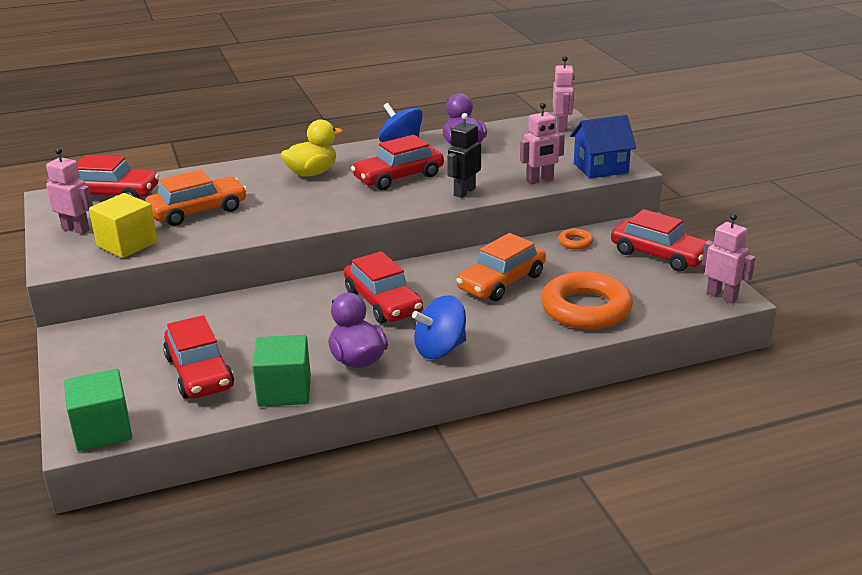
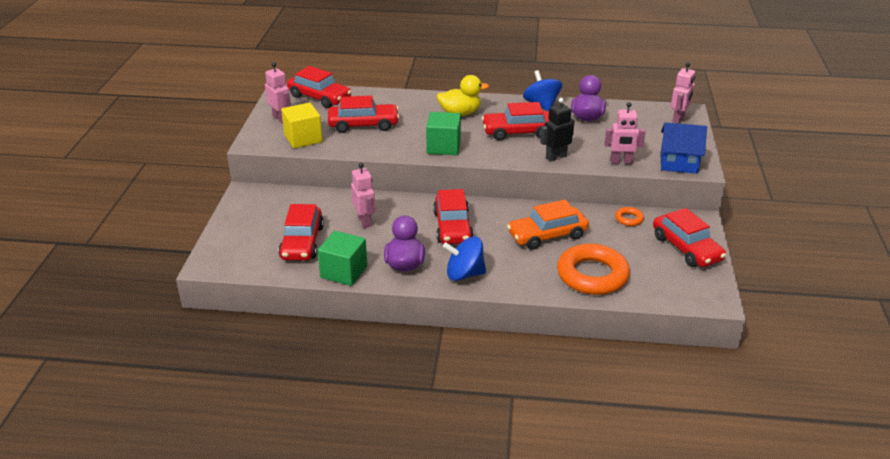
camera: 25 degrees right, 5 degrees up
green cube [64,369,132,451] -> green cube moved to [426,112,461,155]
orange car [145,170,247,226] -> red car [328,96,399,133]
pink robot [702,213,756,303] -> pink robot moved to [351,163,375,228]

